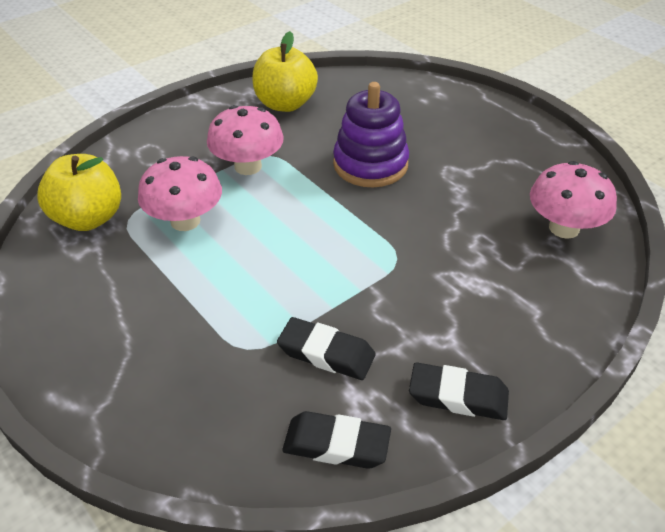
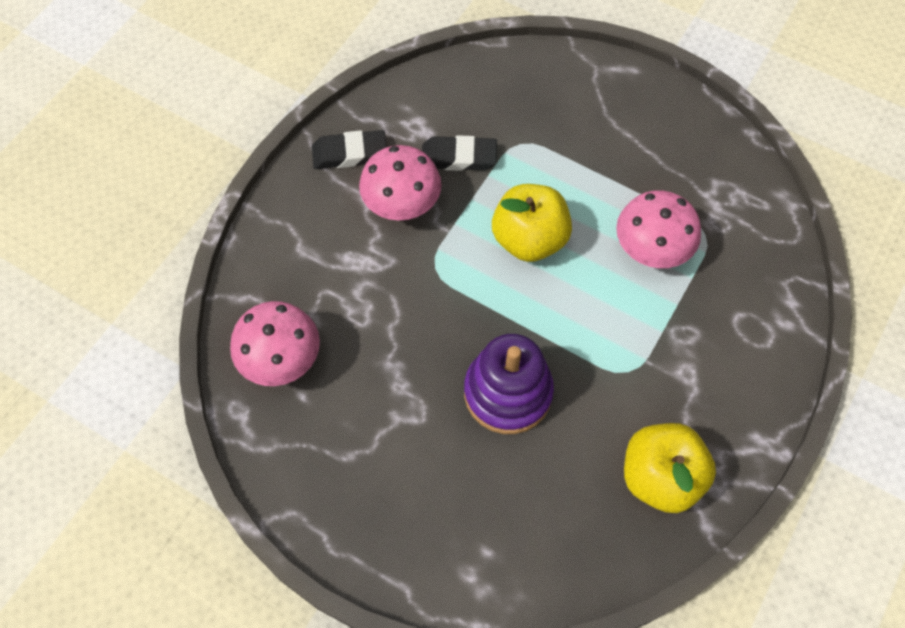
camera: 160 degrees right, 20 degrees up
yellow apple [37,154,121,231] -> yellow apple moved to [492,184,572,262]
pink mushroom [207,105,284,175] -> pink mushroom moved to [359,145,441,220]
black eraser [282,411,391,469] -> none

